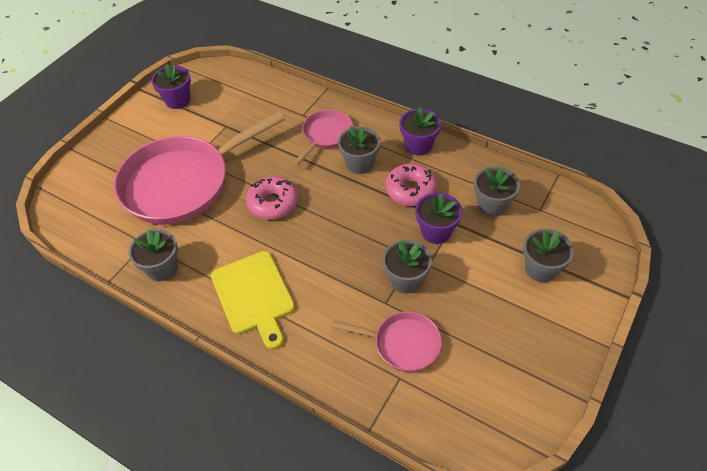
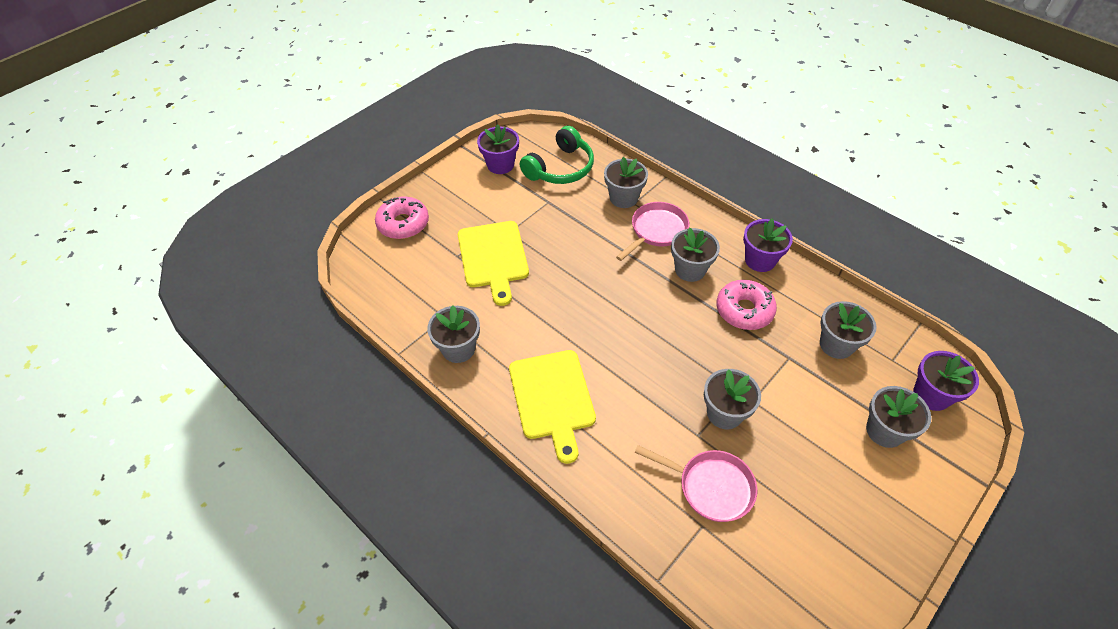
camera: 10 degrees right, 0 degrees up
pink pan [114,111,285,225] -> yellow cutting board [458,221,529,306]
pink donut [246,176,298,220] -> pink donut moved to [375,196,429,239]
purple flower pot [415,193,462,244] -> purple flower pot moved to [913,351,979,411]
none -> green headphones [520,126,594,184]
none -> grey flower pot [604,157,648,208]

